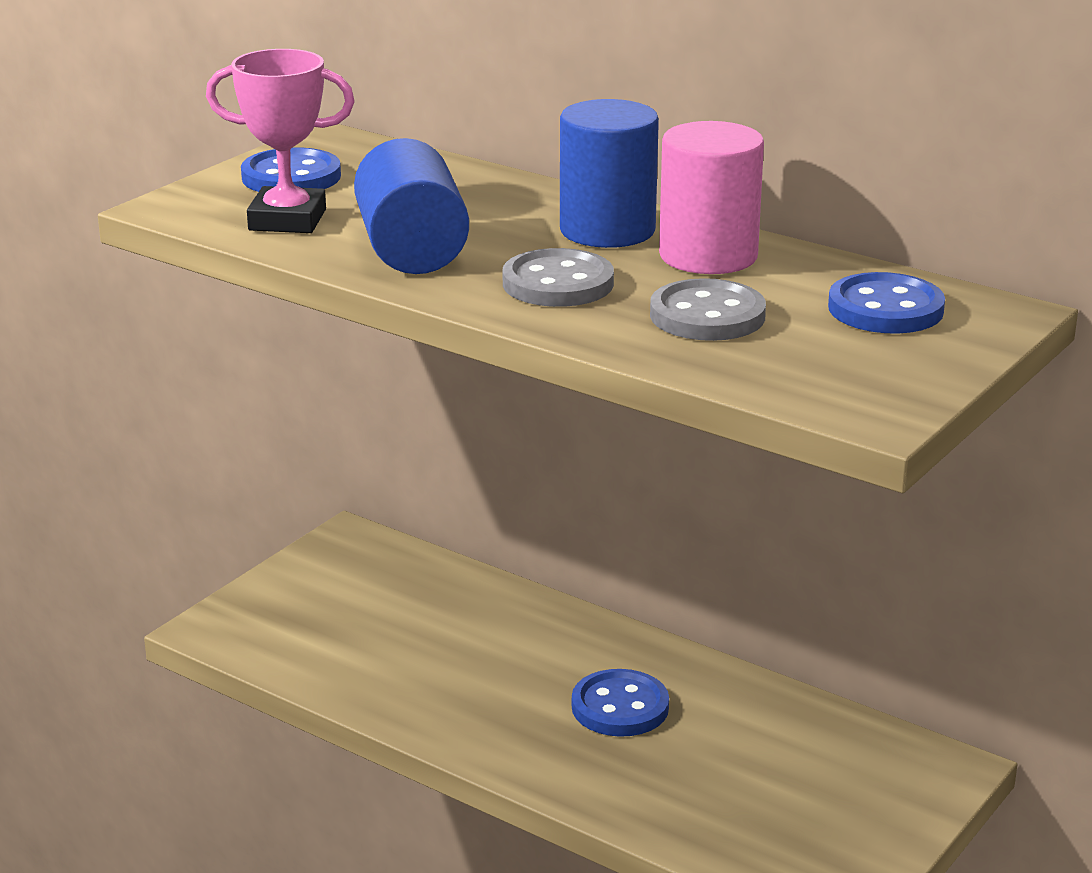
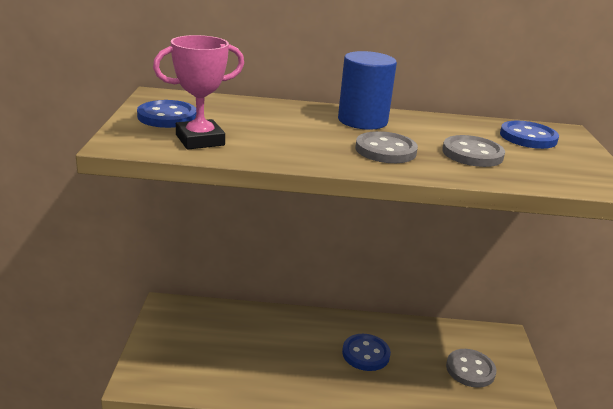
camera: 35 degrees left, 0 degrees up
blue cylinder [354,138,469,274] -> none
pink cylinder [659,121,764,274] -> none
none -> grey button [446,349,496,388]

